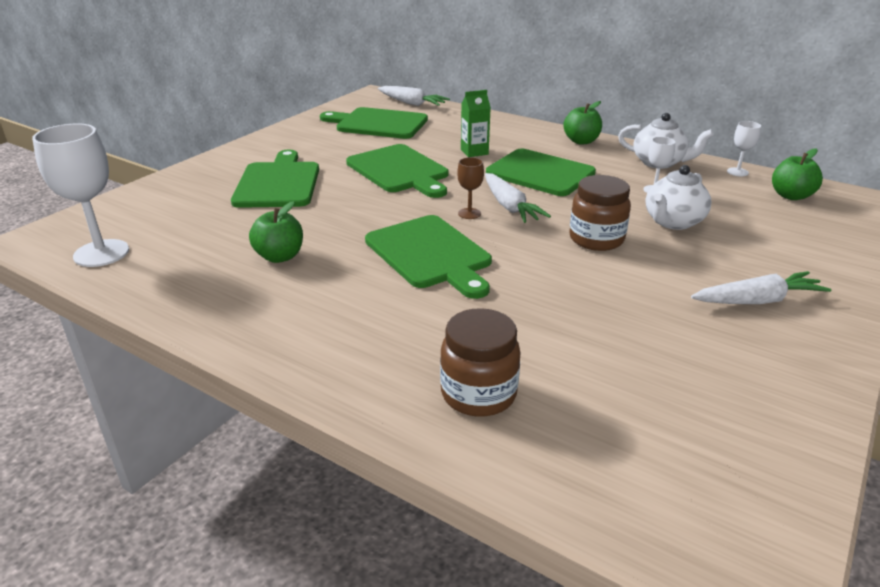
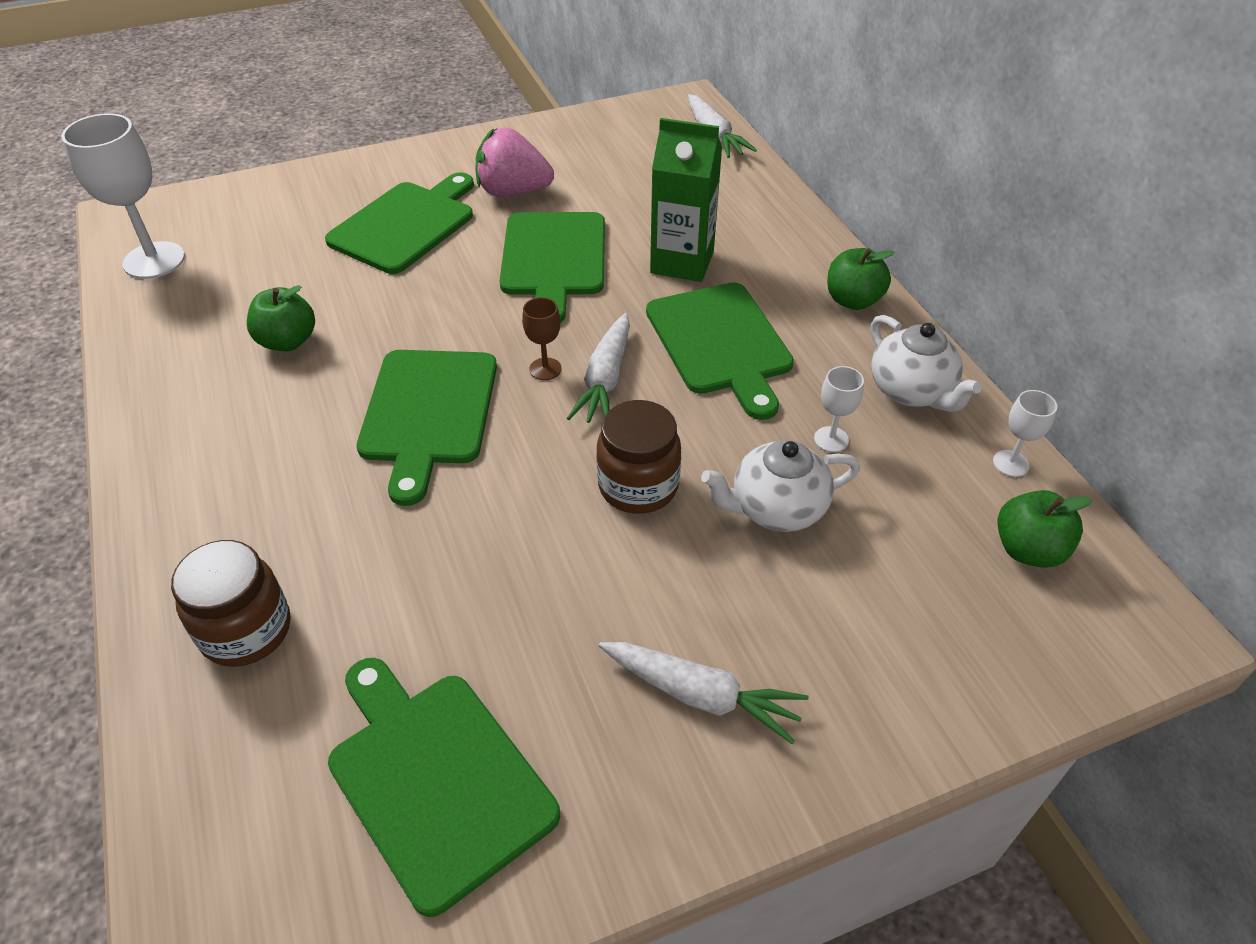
camera: 35 degrees right, 15 degrees up
green cutting board [320,107,428,139] -> green cutting board moved to [328,658,560,917]
green carton [461,90,491,157] -> green carton [650,118,722,282], size x1.63
none -> pink strawberry [476,127,554,196]

